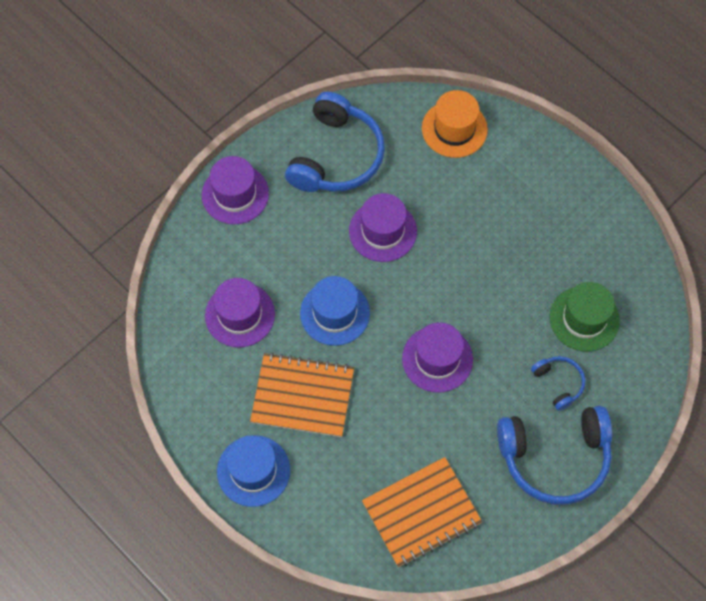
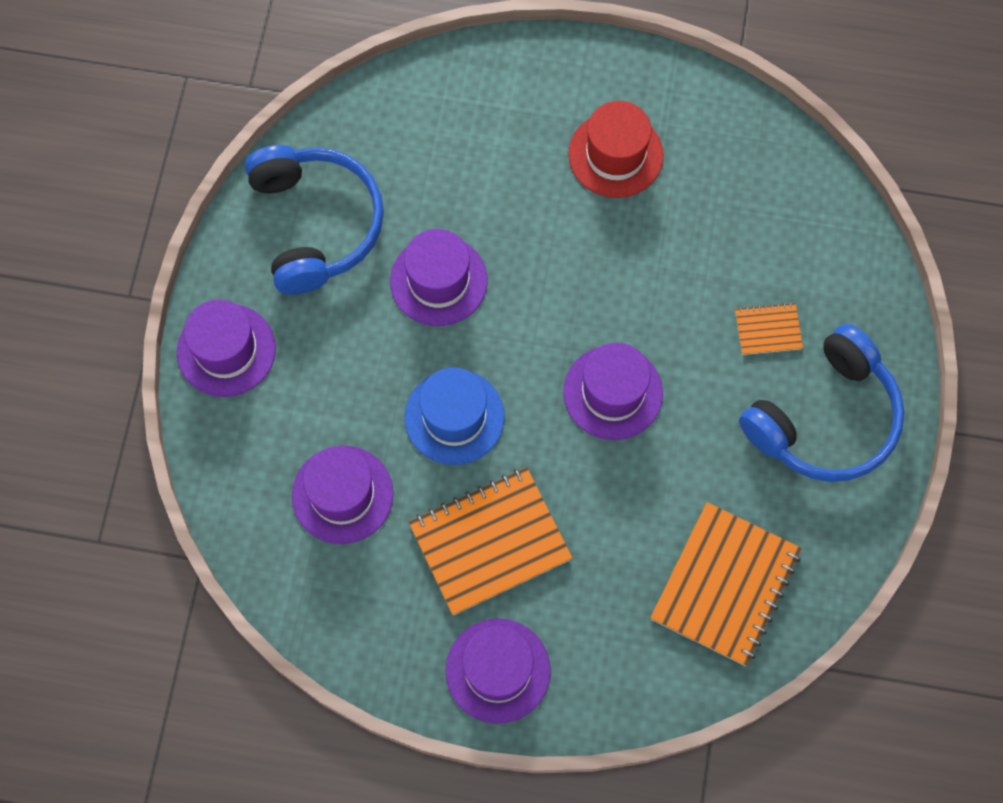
camera: 35 degrees left, 5 degrees up
blue hat [217,435,290,507] -> purple hat [446,618,551,724]
orange hat [422,90,488,158] -> none
blue headphones [531,356,585,411] -> orange notebook [735,302,803,355]
green hat [549,282,620,352] -> none
none -> red hat [568,101,663,198]

